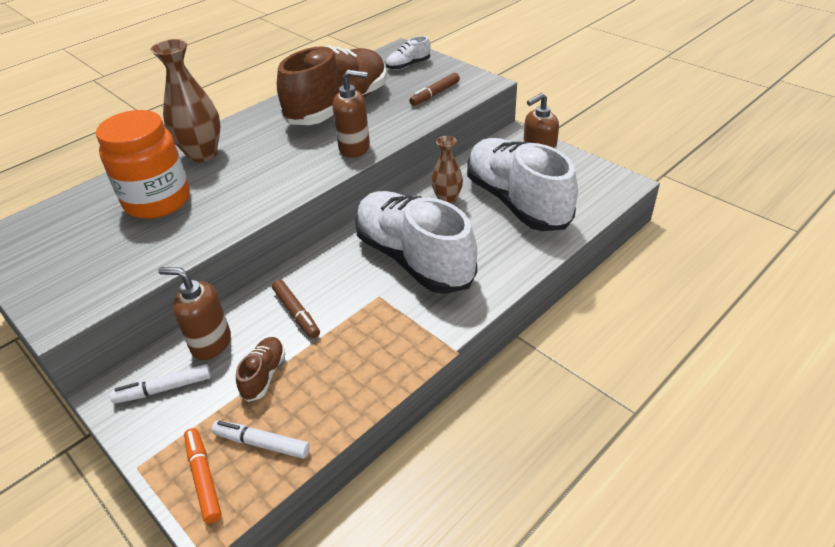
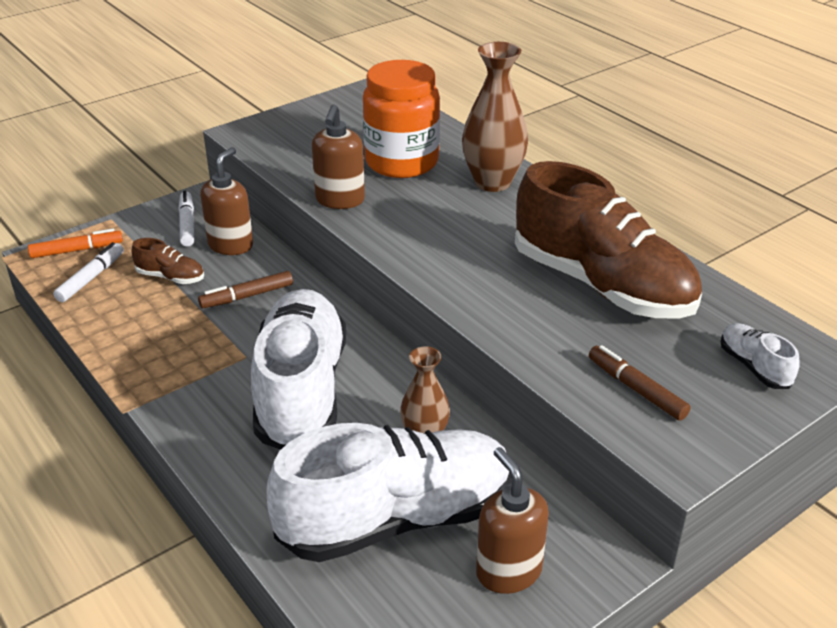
camera: 95 degrees right, 5 degrees down
brown soap dispenser [333,70,370,158] -> brown soap dispenser moved to [312,104,365,209]
white shoe [355,191,477,294] -> white shoe turned 60 degrees counterclockwise [251,289,346,449]

